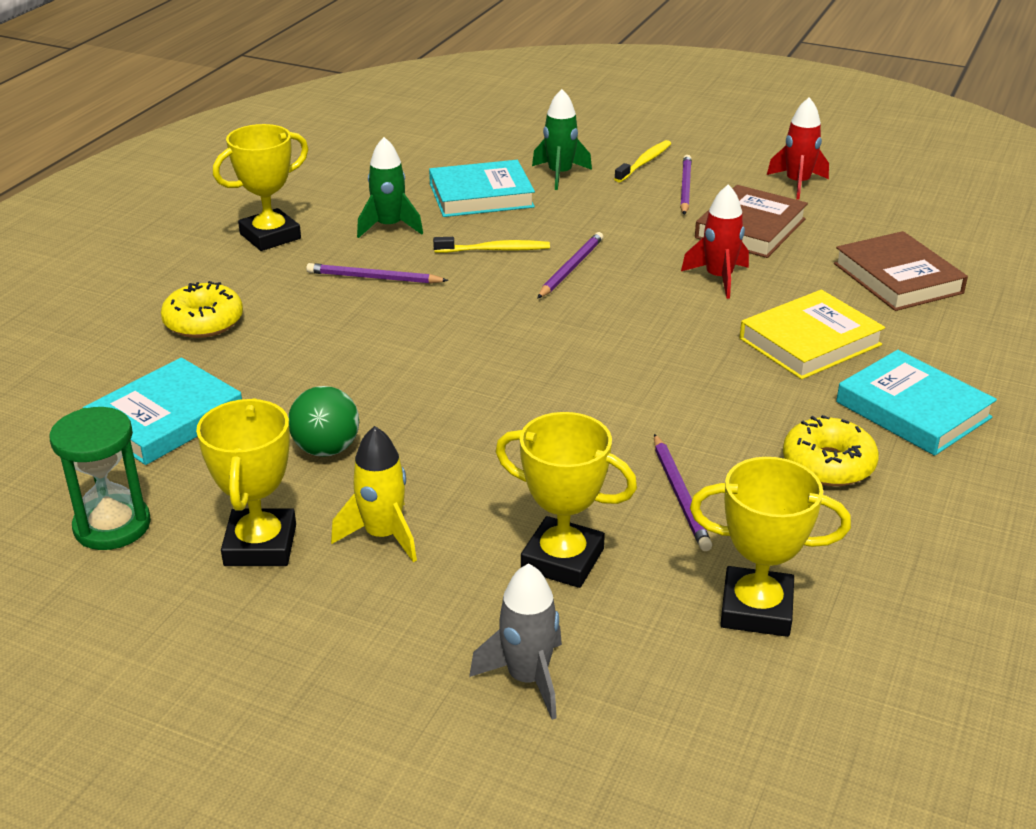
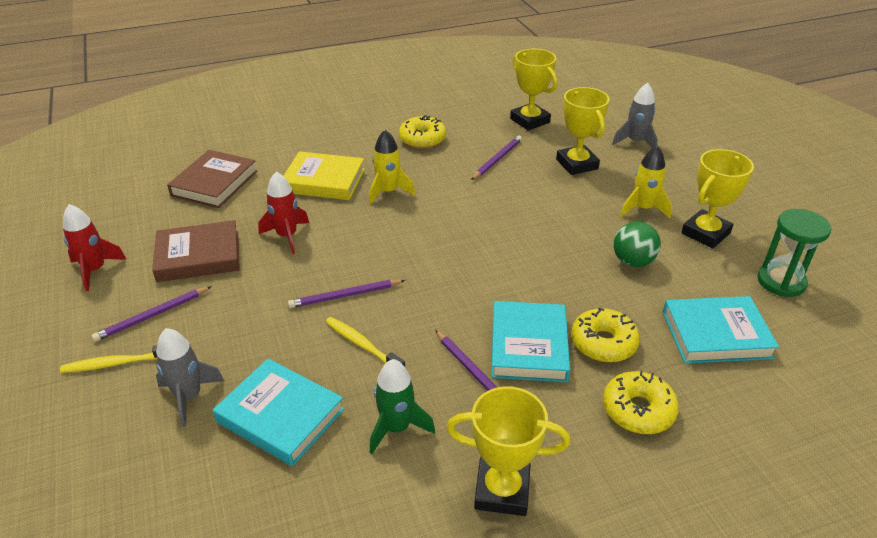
camera: 135 degrees left, 5 degrees up
green rocket [532,89,592,190] -> grey rocket [156,328,224,427]
turquoise book [836,350,997,456] -> turquoise book moved to [491,301,570,382]
none -> yellow rocket [369,130,415,205]
none -> yellow donut [571,308,640,363]

